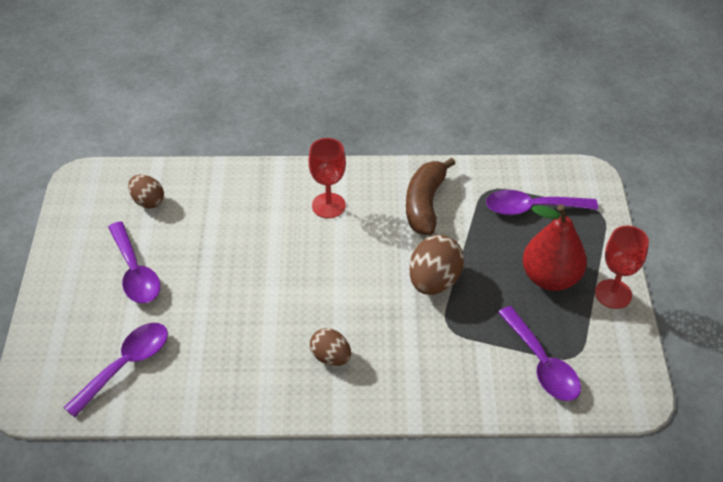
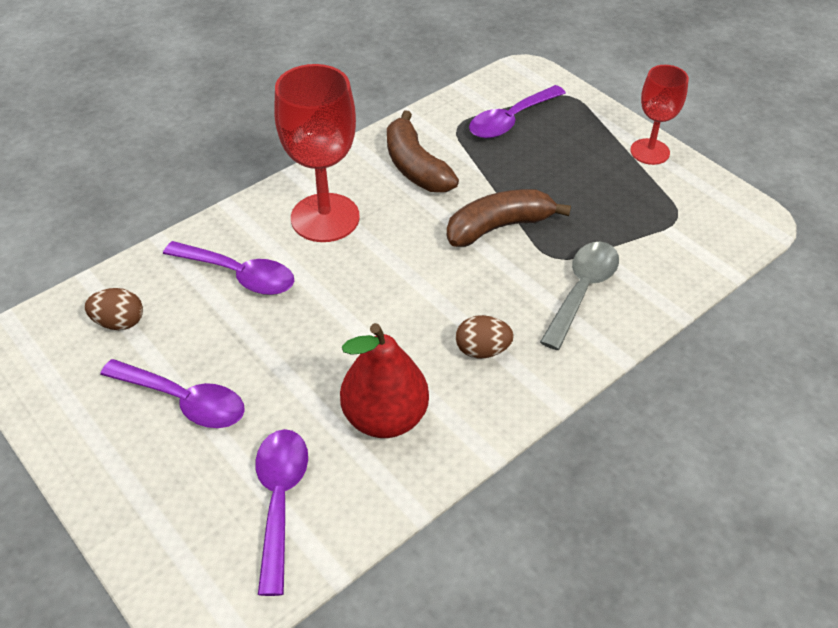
camera: 40 degrees left, 0 degrees up
red goblet [309,138,346,218] -> red goblet [274,64,360,242], size x1.64
brown egg [409,235,464,295] -> brown banana [446,189,571,247]
purple spoon [498,306,581,401] -> purple spoon moved to [163,241,294,295]
red pear [523,204,587,291] -> red pear moved to [340,323,429,438]
none -> grey spoon [540,242,619,350]

